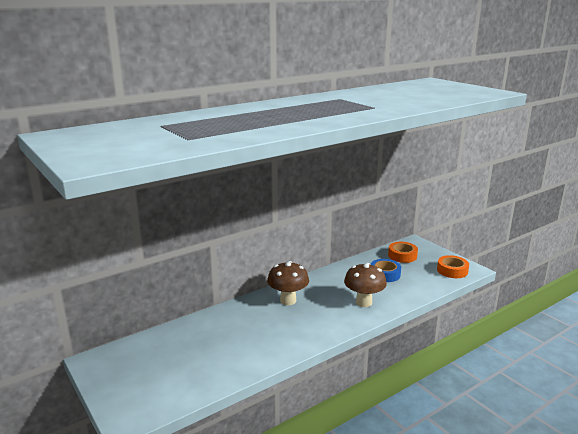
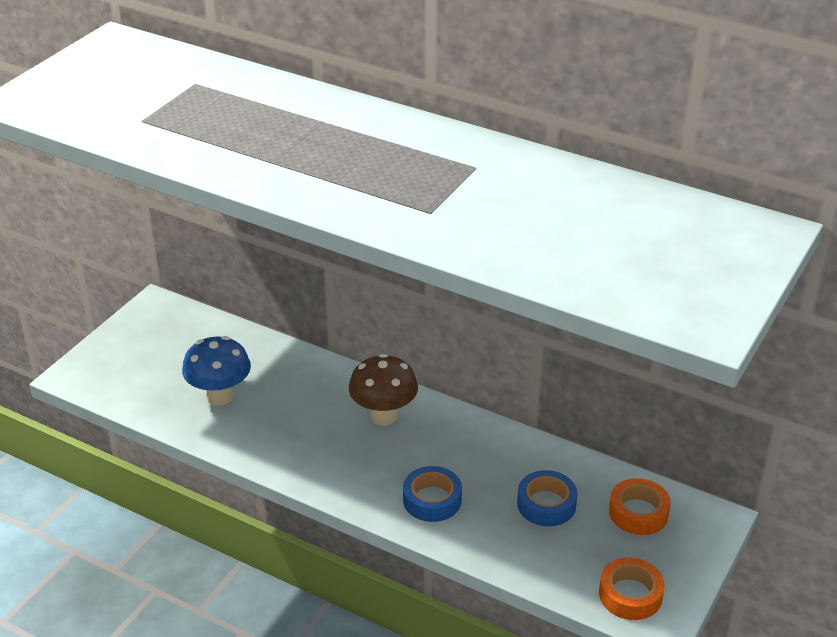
camera: 65 degrees right, 15 degrees up
brown mushroom [344,263,387,307] -> blue tape [403,466,462,522]
none -> blue mushroom [182,336,251,406]

